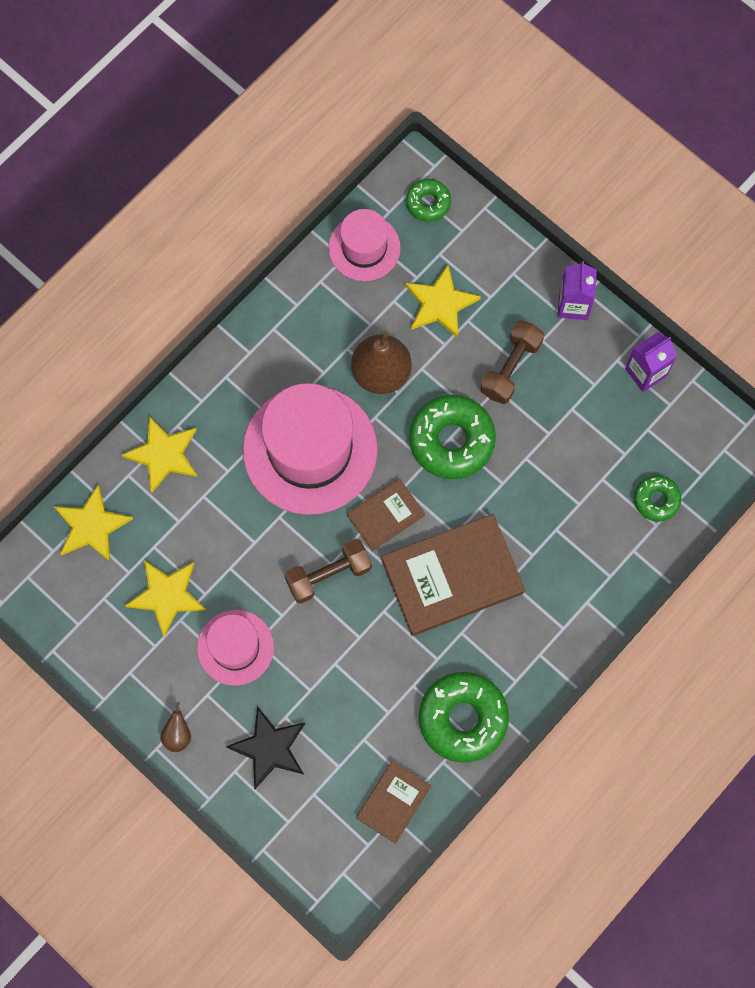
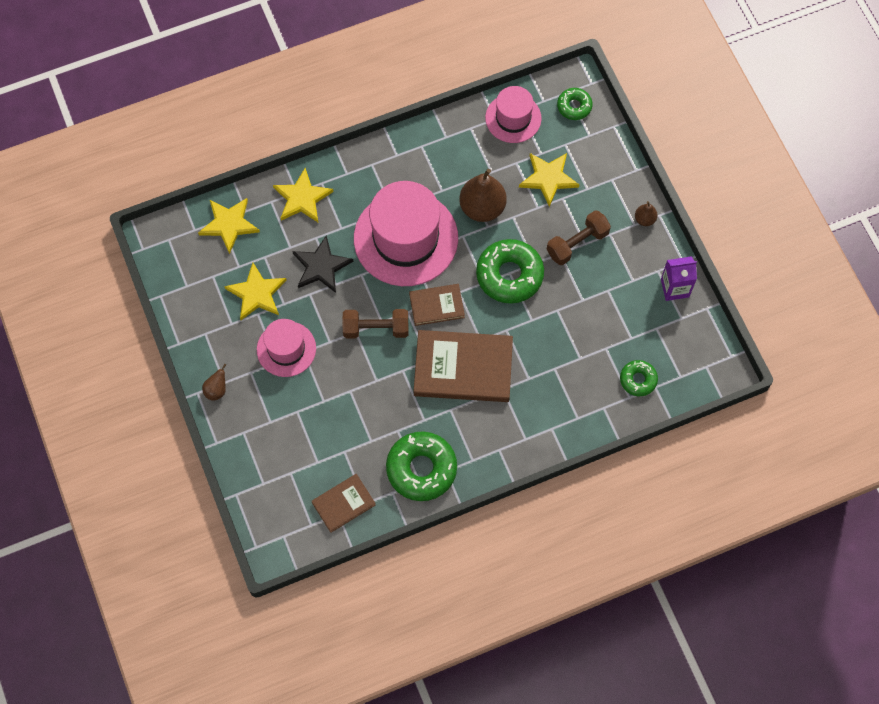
camera: 25 degrees right, 5 degrees down
black star [226,706,305,789] -> black star moved to [292,235,353,293]
purple carton [558,261,597,320] -> brown pear [635,201,658,226]

